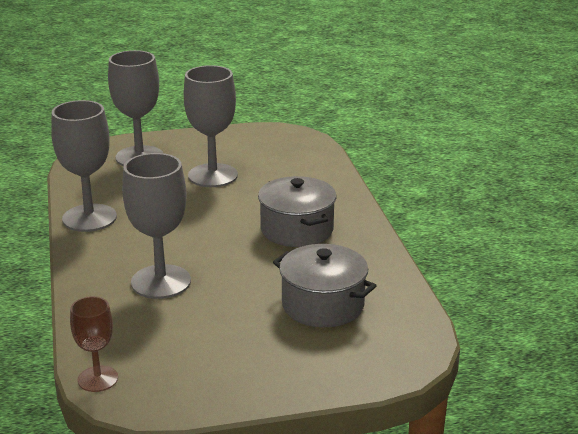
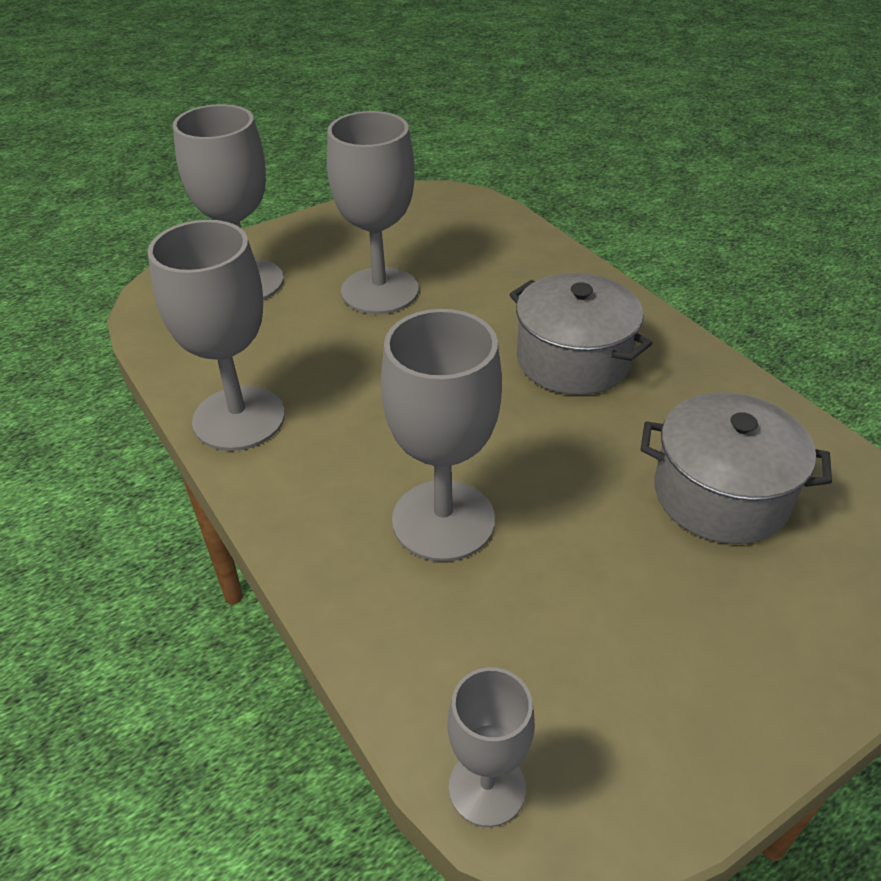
camera: 20 degrees left, 15 degrees up
brown goblet [70,296,118,392] -> grey goblet [447,667,535,827]

